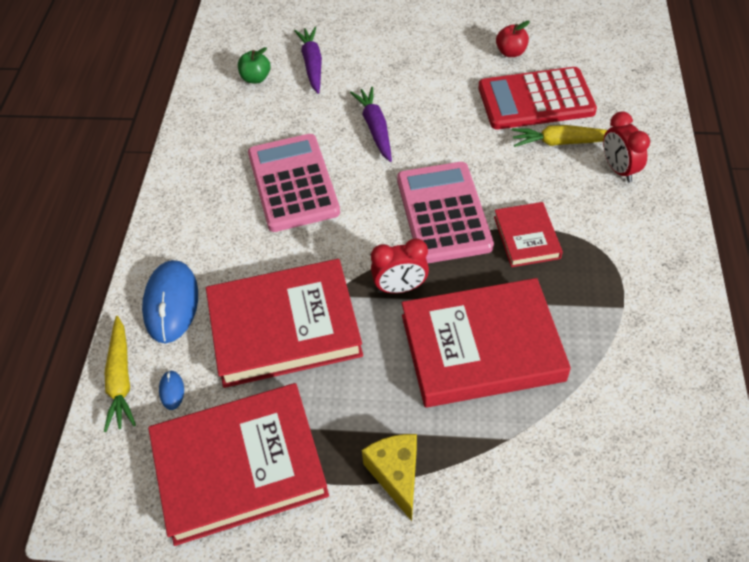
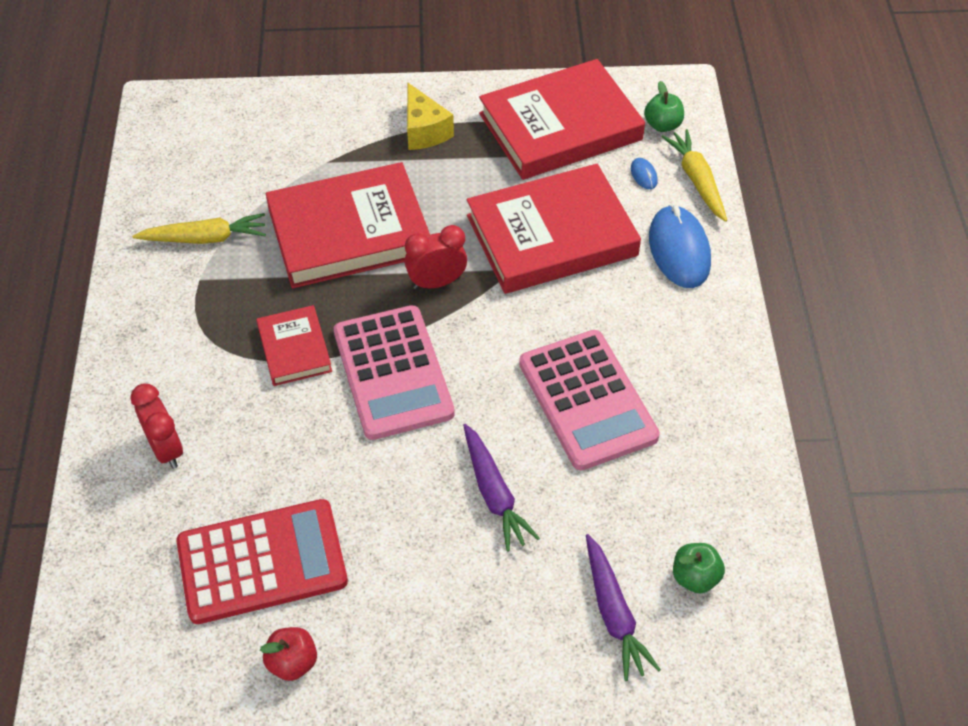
camera: 170 degrees right, 0 degrees up
yellow carrot [512,125,607,147] -> yellow carrot moved to [132,213,266,244]
none -> green apple [644,81,684,132]

